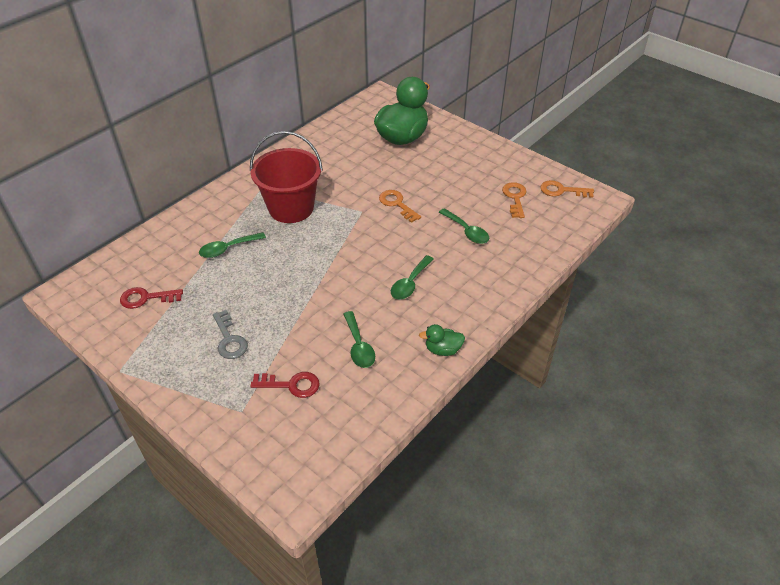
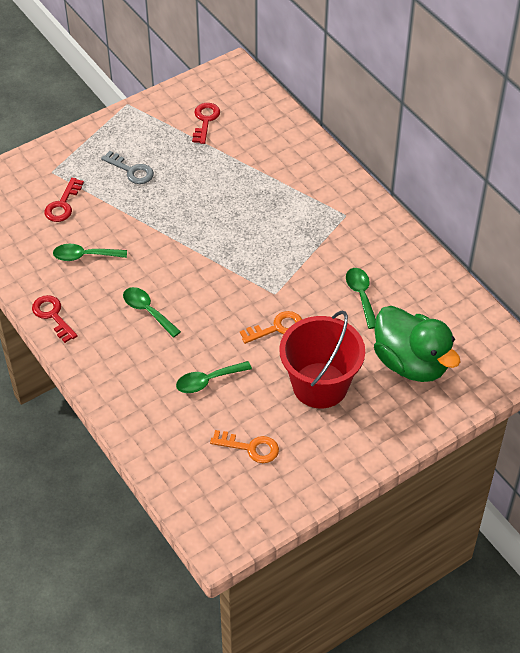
camera: 105 degrees right, 5 degrees up
green spoon [199,232,266,258] -> green spoon moved to [346,268,376,329]
grey key [213,310,248,359] -> grey key turned 135 degrees counterclockwise [101,151,154,184]
red bucket [250,131,323,223] -> red bucket moved to [279,310,365,409]
green duck [419,324,465,356] -> red key [32,295,77,343]
orange key [540,180,594,198] -> none

